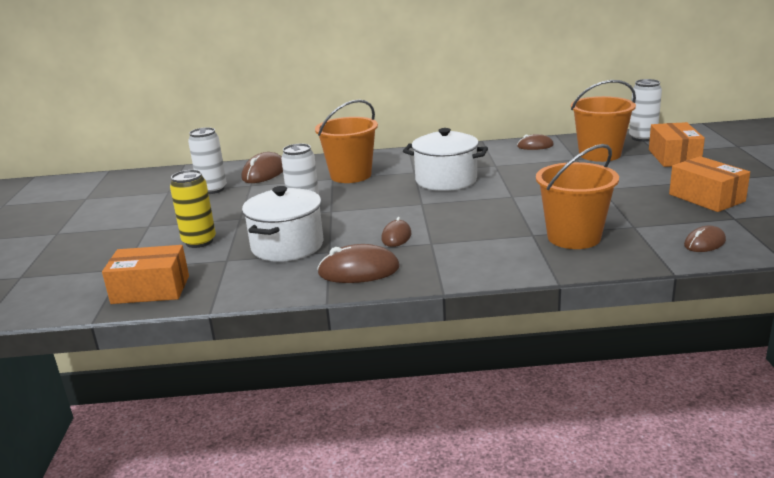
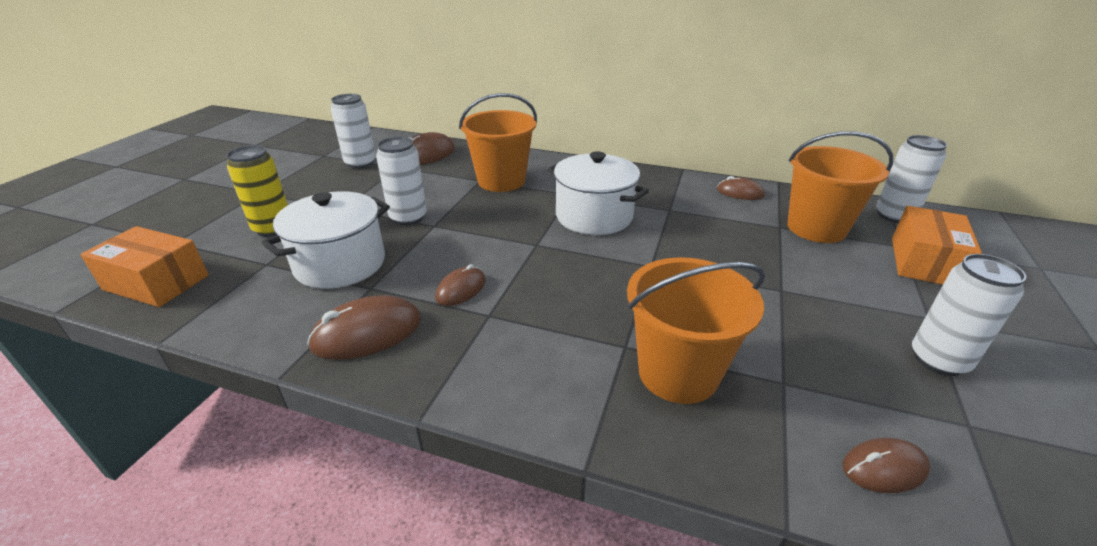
camera: 20 degrees right, 10 degrees up
brown mouse [317,244,400,283] -> brown mouse turned 45 degrees counterclockwise [307,295,421,360]
orange box [669,156,750,212] -> white can [912,254,1027,376]

